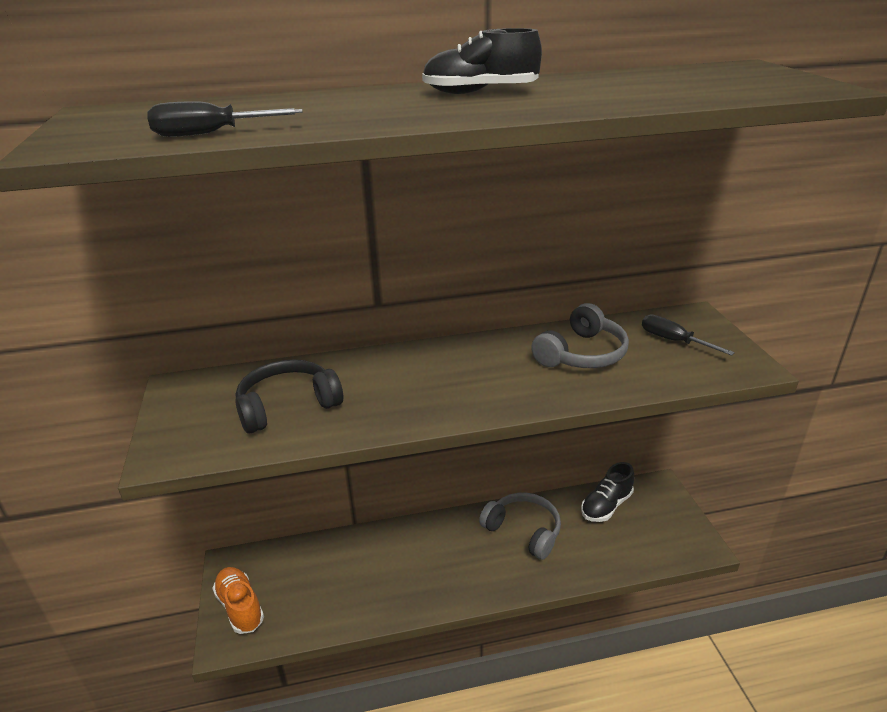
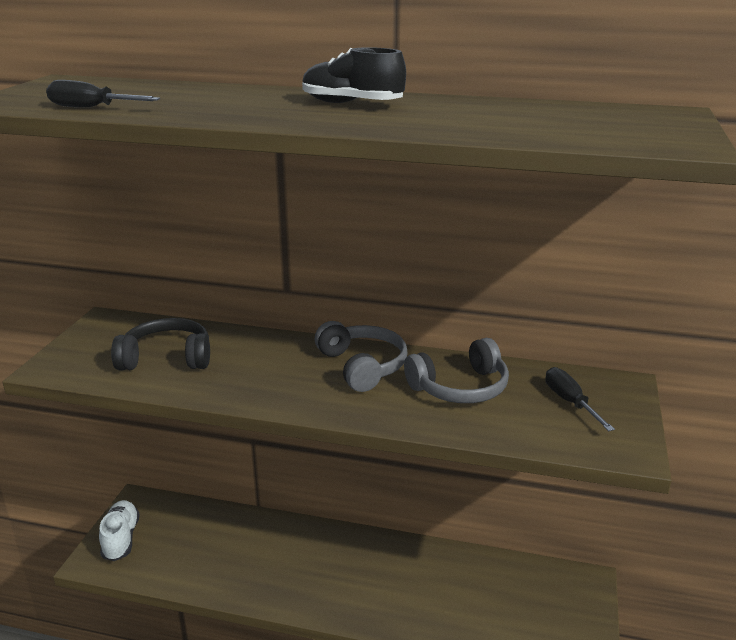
camera: 25 degrees right, 5 degrees down
orange shoe [212,567,264,634] -> white shoe [99,500,140,561]
grey headphones [479,493,561,560] -> grey headphones moved to [315,321,408,392]
black shoe [581,462,634,522] -> none

